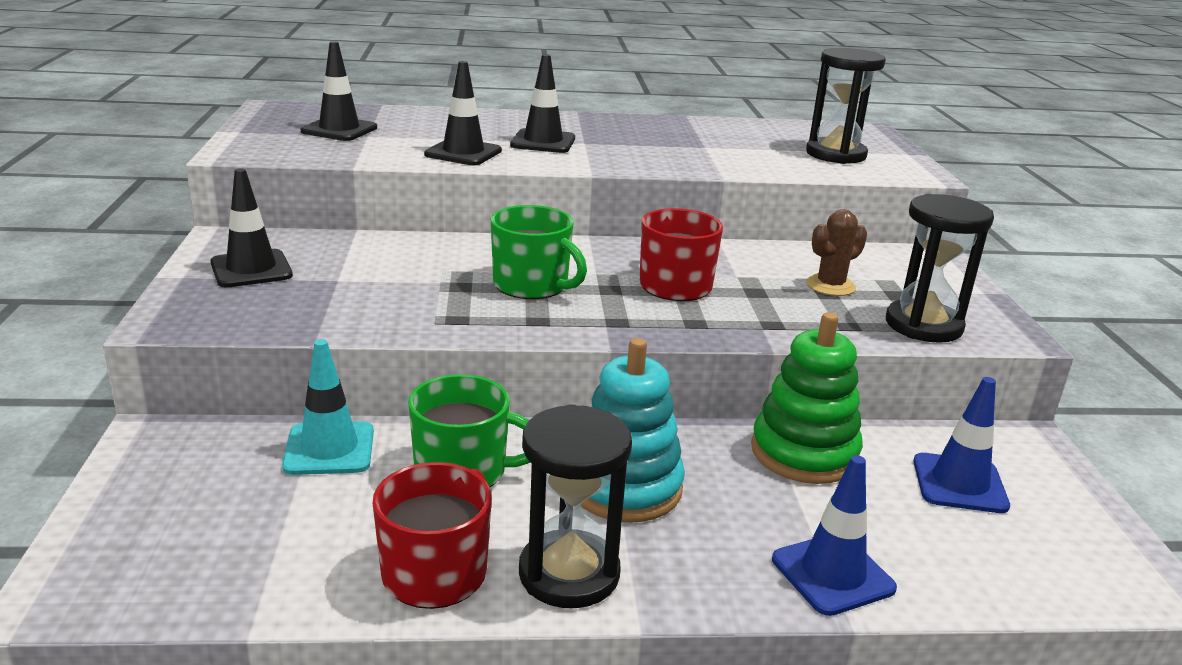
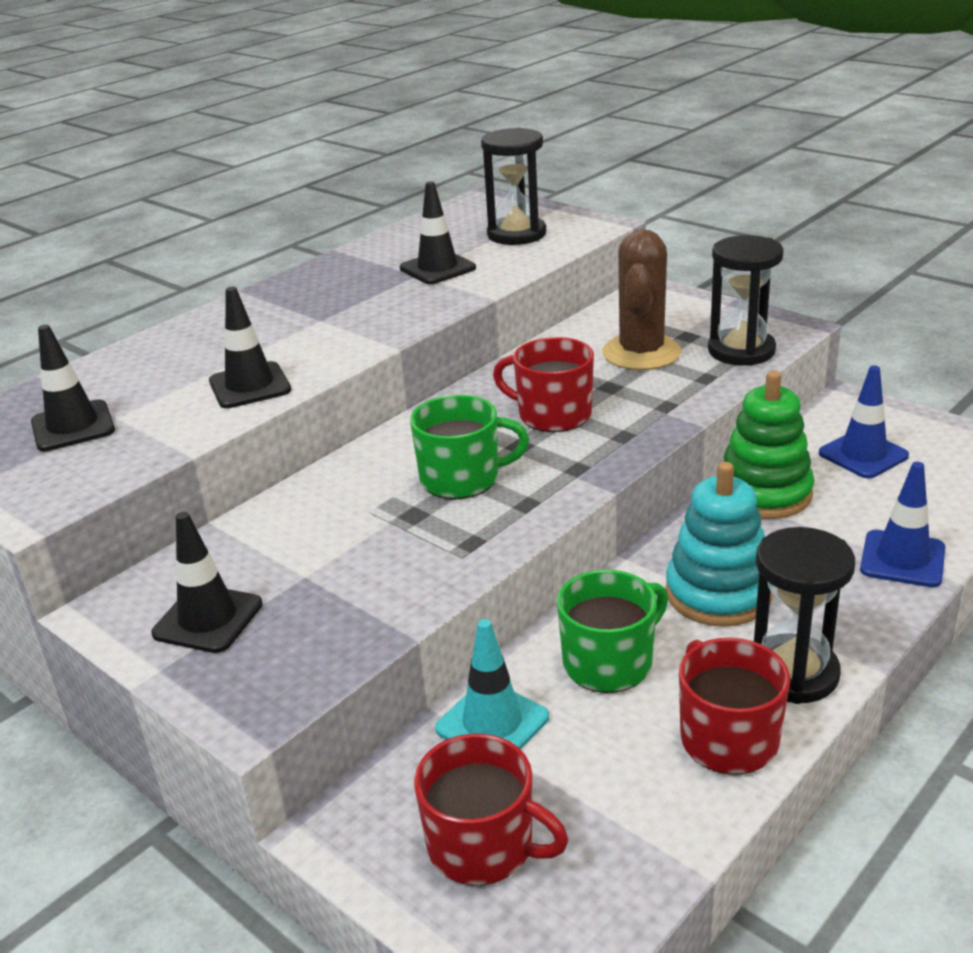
camera: 40 degrees left, 5 degrees up
black traffic cone [510,54,575,153] -> black traffic cone moved to [400,181,476,284]
brown cactus [806,209,867,296] -> brown cactus [602,229,681,370], size x1.71
none -> red mug [414,733,568,885]

